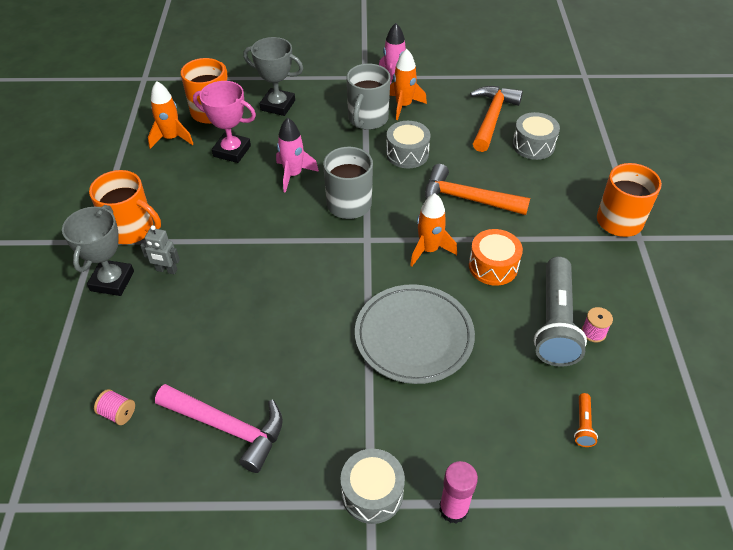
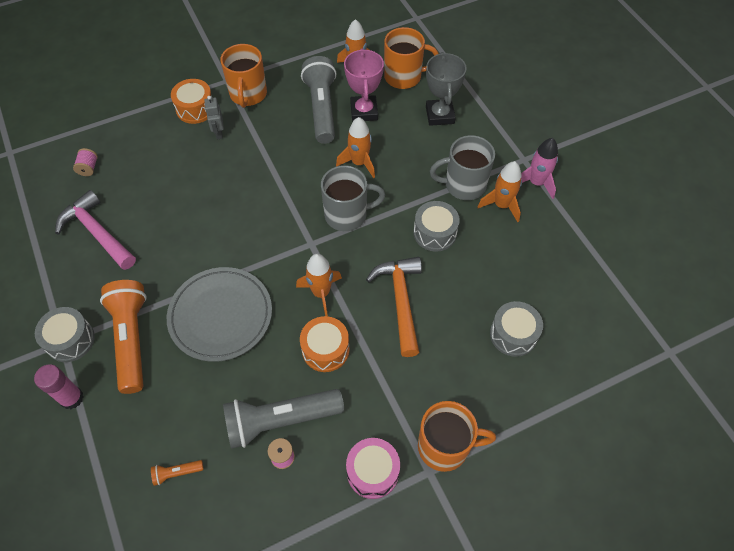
camera: 65 degrees right, 10 degrees up
grey trophy [62,205,134,296] -> orange drum [171,79,212,124]
pink hammer [155,384,283,473] -> pink hammer turned 135 degrees clockwise [55,190,136,270]
pink rocket [276,117,319,193] -> orange rocket [336,117,375,178]
orange hammer [470,86,523,152] -> none
none -> orange flashlight [100,280,147,394]
none -> grey flashlight [301,56,337,144]
none -> pink drum [346,438,400,499]

